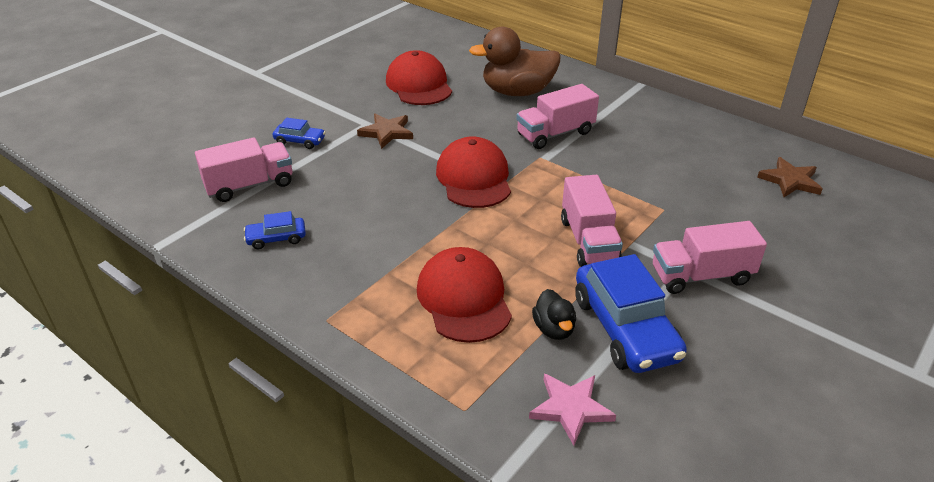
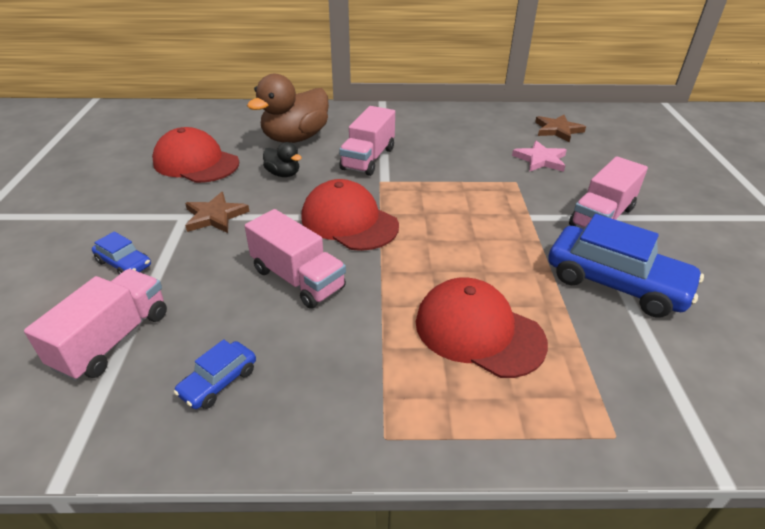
camera: 40 degrees left, 0 degrees up
blue car [273,118,326,149] -> blue car turned 60 degrees clockwise [92,231,151,275]
pink star [529,374,616,446] -> pink star moved to [512,141,567,172]
black duck [532,289,576,340] -> black duck moved to [263,142,302,177]
pink truck [561,175,623,267] -> pink truck moved to [245,209,346,309]

